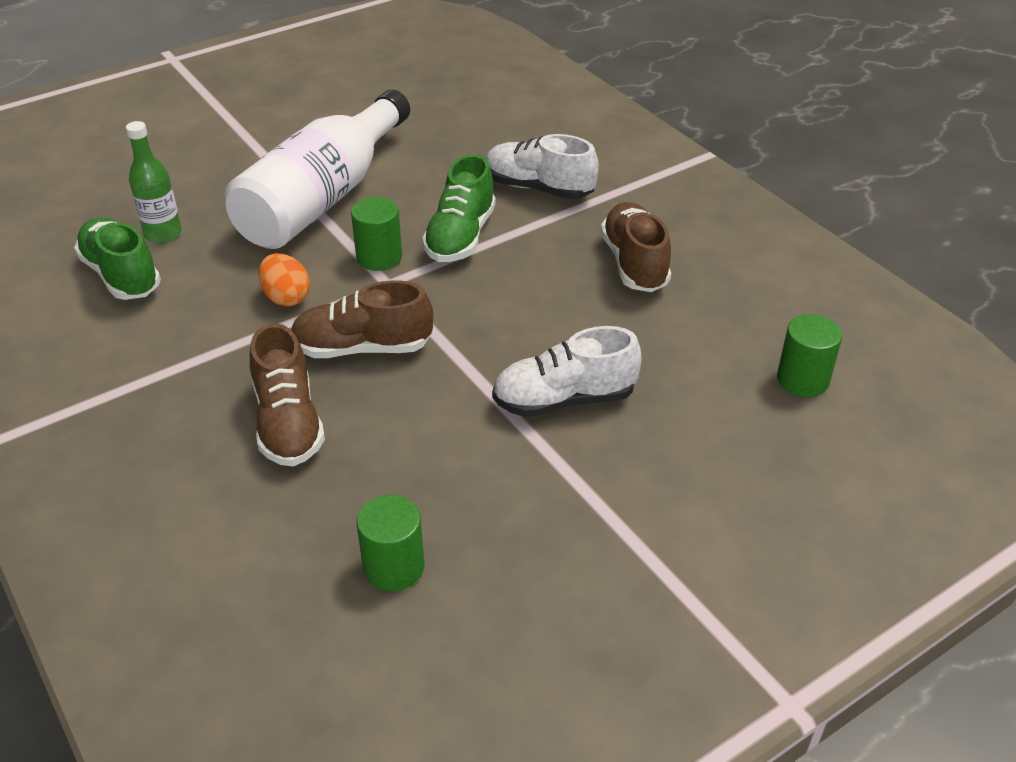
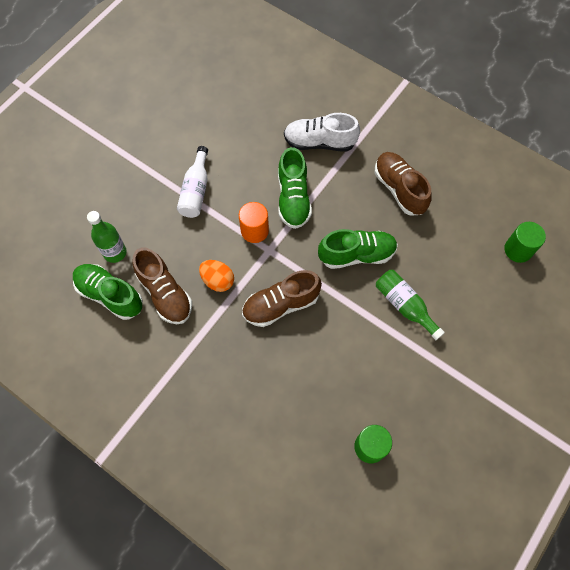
camera: 20 degrees left, 25 degrees up
white bottle [225,90,410,249] -> white bottle [177,146,208,218], size x0.48
brown shoe [250,323,325,466] -> brown shoe moved to [132,247,192,324]
green cylinder [351,197,402,271] -> orange cylinder [239,202,269,243]
white shoe [492,326,642,417] -> green bottle [376,270,445,340]
none -> green shoe [318,229,398,269]

